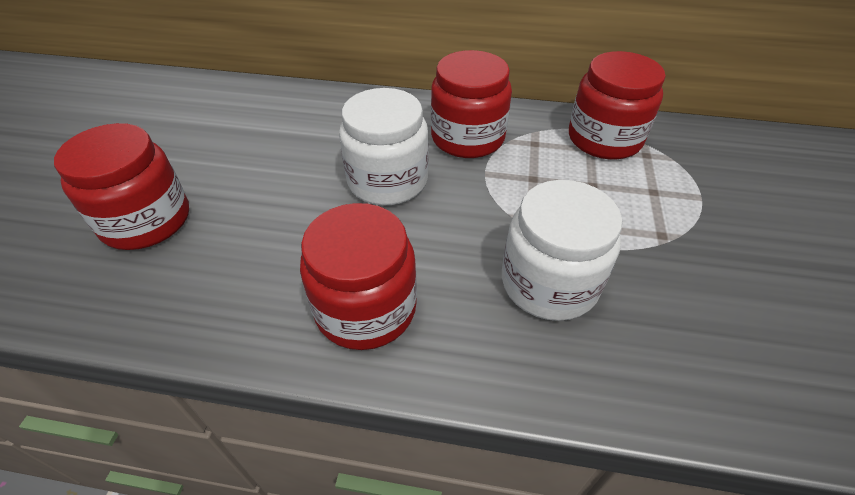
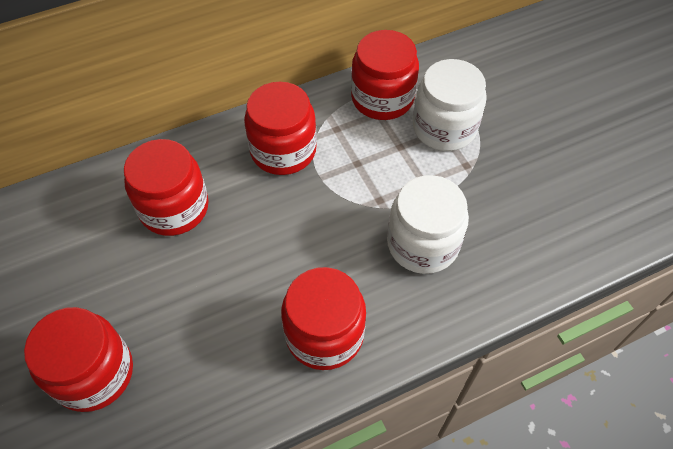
camera: 35 degrees left, 10 degrees up
white jar [339,88,429,205] -> white jar moved to [413,59,487,151]
none -> red jar [124,139,209,236]

